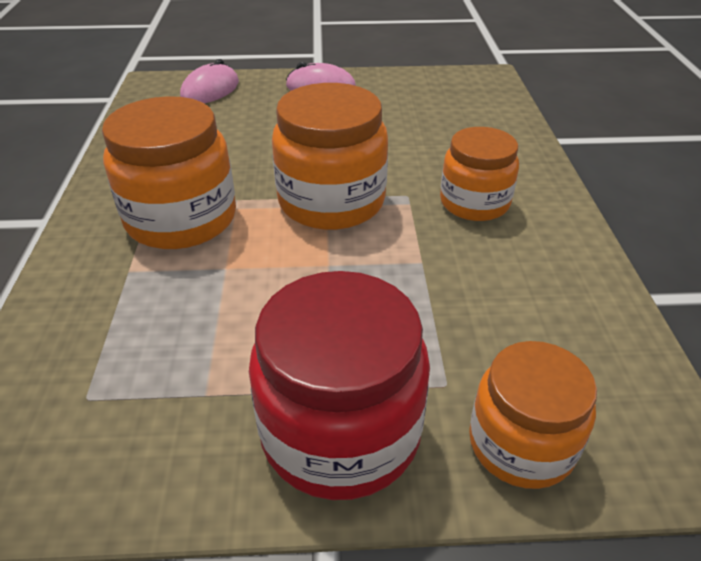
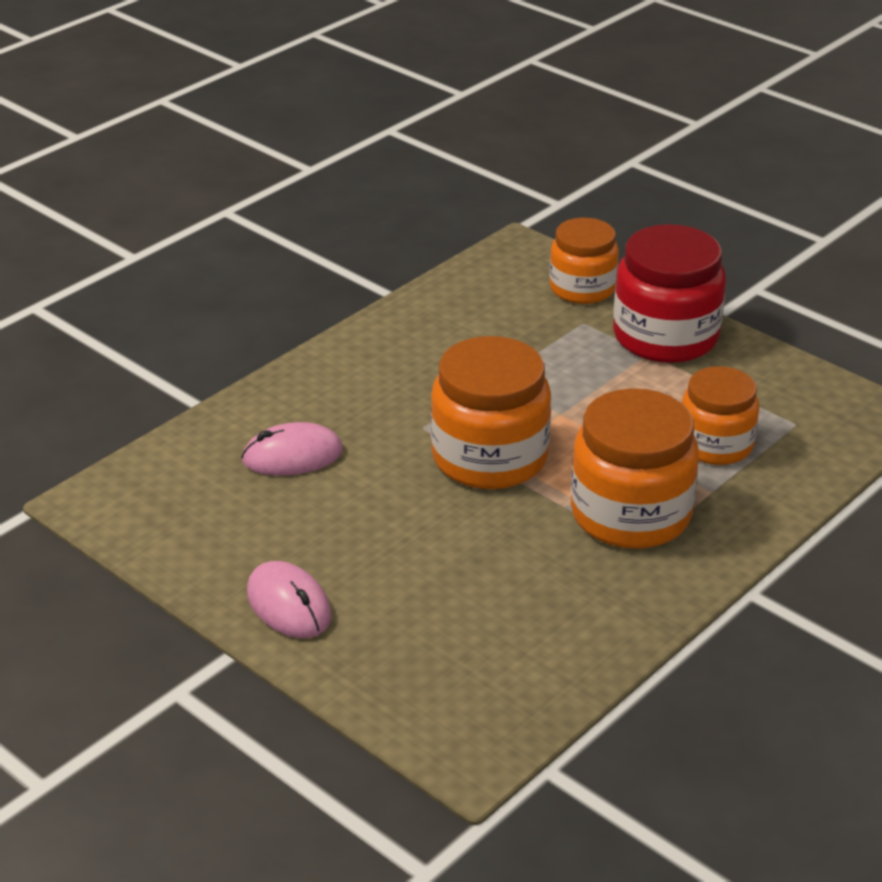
camera: 135 degrees left, 5 degrees down
pink mouse [180,59,239,103] -> pink mouse moved to [241,422,343,476]
orange jar [440,127,519,221] -> orange jar moved to [682,366,759,465]

